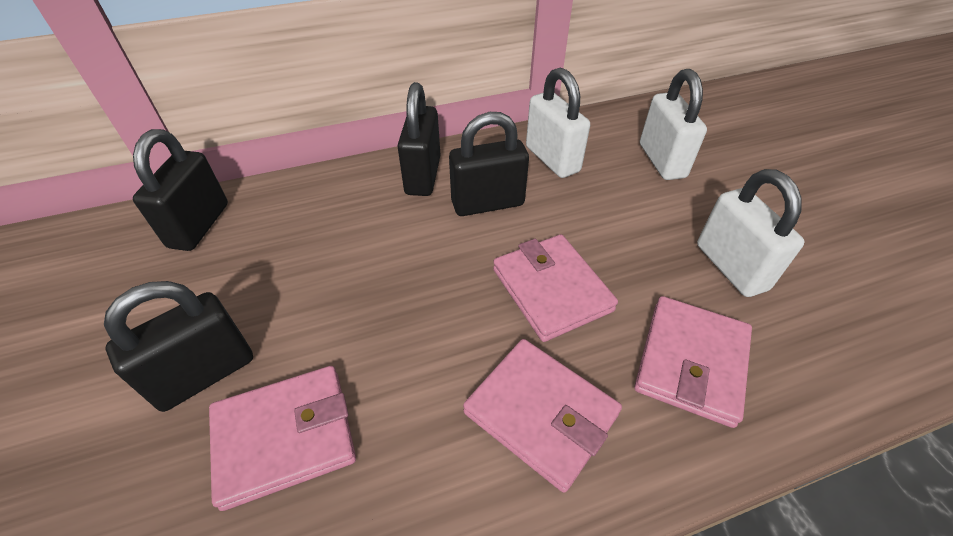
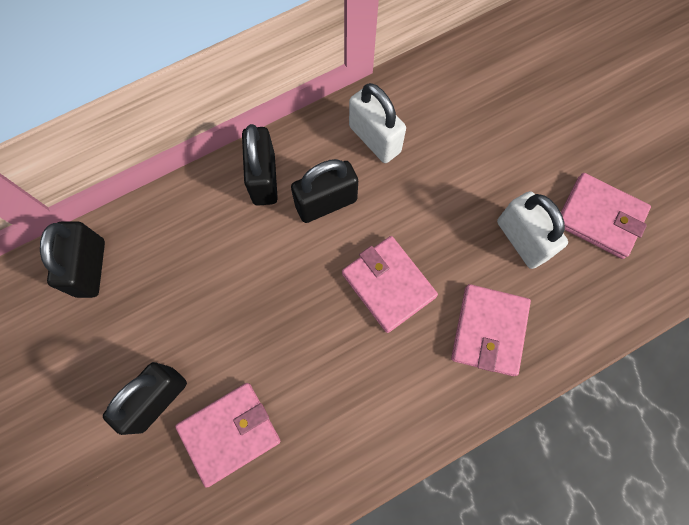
camera: 10 degrees left, 25 degrees up
pink wallet [463,339,622,493] -> pink wallet moved to [561,173,651,259]
white padlock [640,69,707,180] -> none

